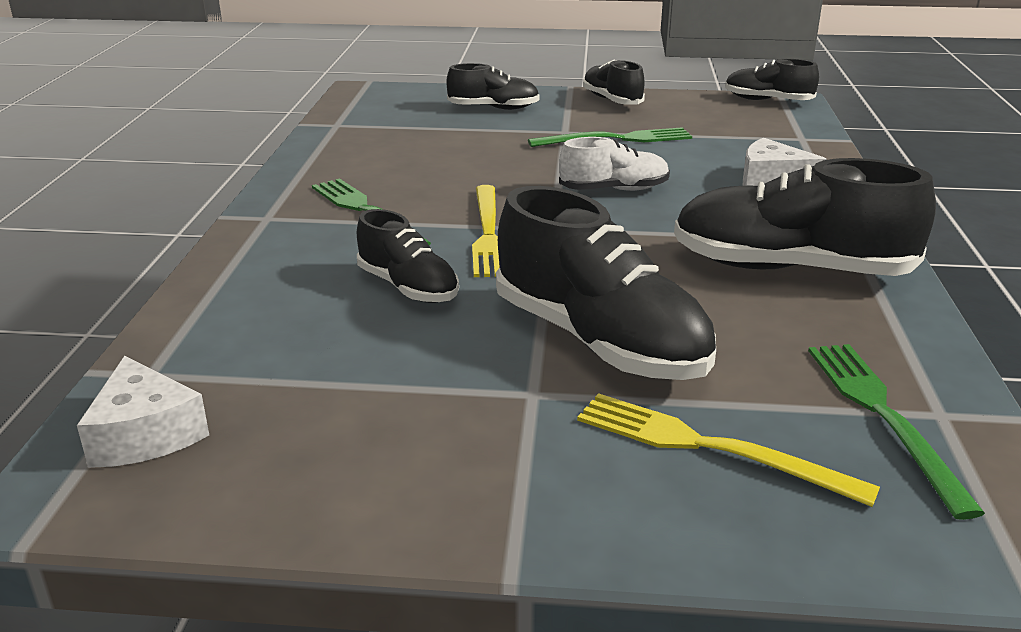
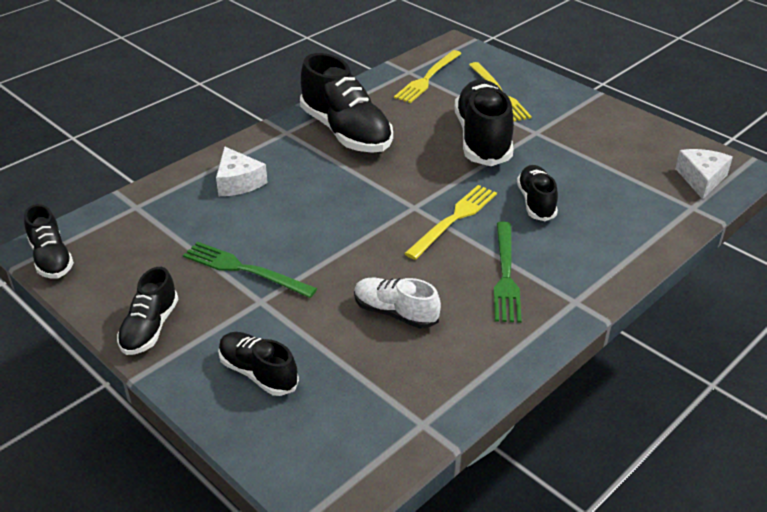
camera: 140 degrees left, 10 degrees up
white shoe [559,137,670,191] -> white shoe moved to [354,278,441,329]
green fork [808,344,985,520] -> yellow fork [394,50,462,103]

